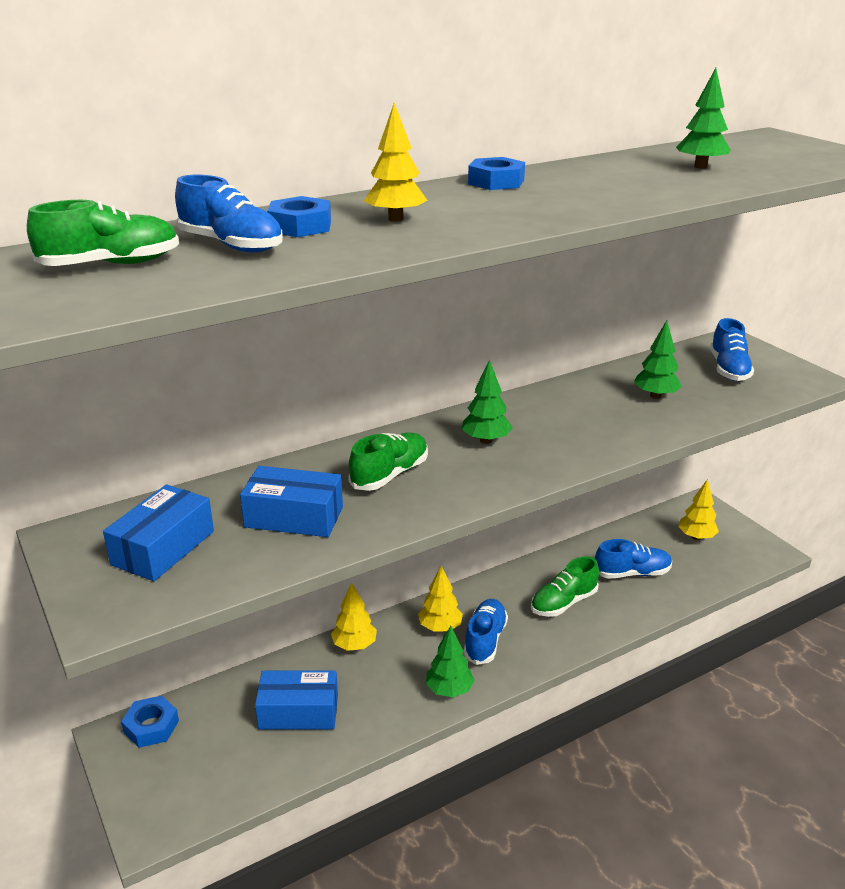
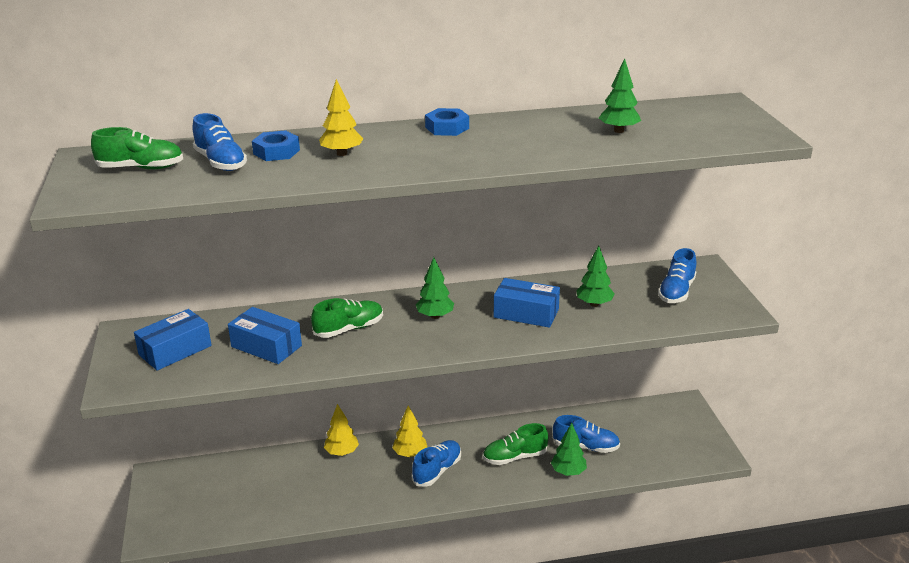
camera: 20 degrees right, 0 degrees up
blue nut [121,695,179,748] -> none
blue box [255,670,338,730] -> blue box moved to [494,278,560,328]
green tree [426,626,474,697] -> green tree moved to [551,423,587,476]
yellow tree [678,479,719,540] -> none

